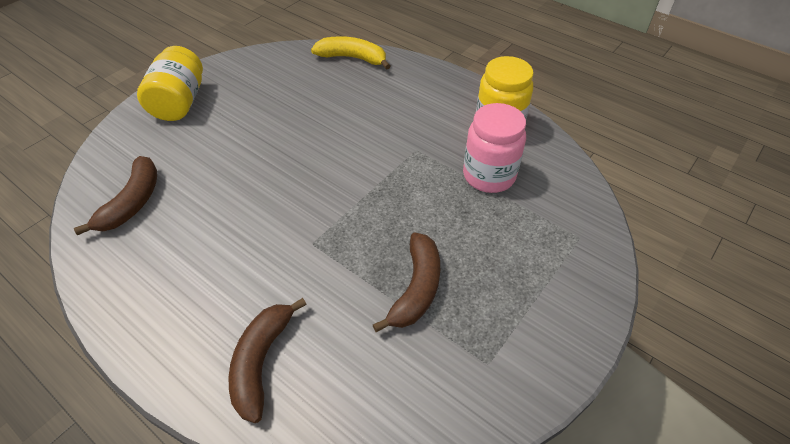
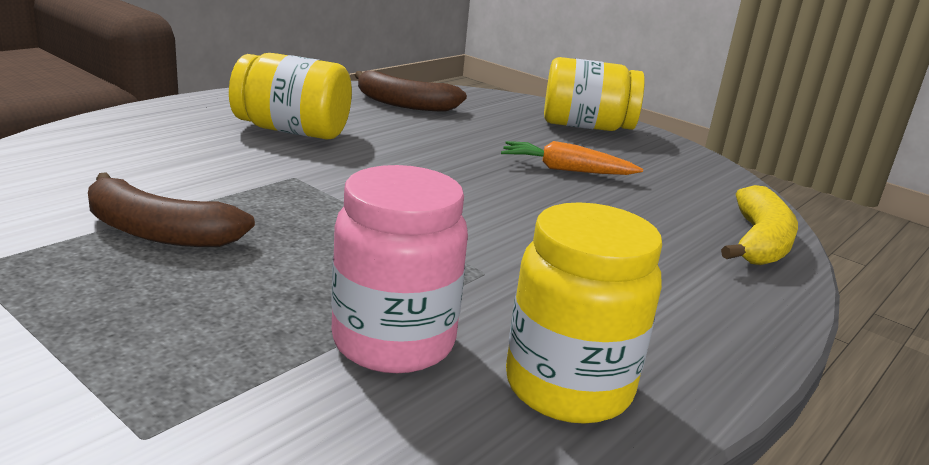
camera: 90 degrees right, 25 degrees down
brown banana [228,298,307,423] -> none
none -> yellow jar [229,53,352,140]
none -> orange carrot [501,141,643,175]

